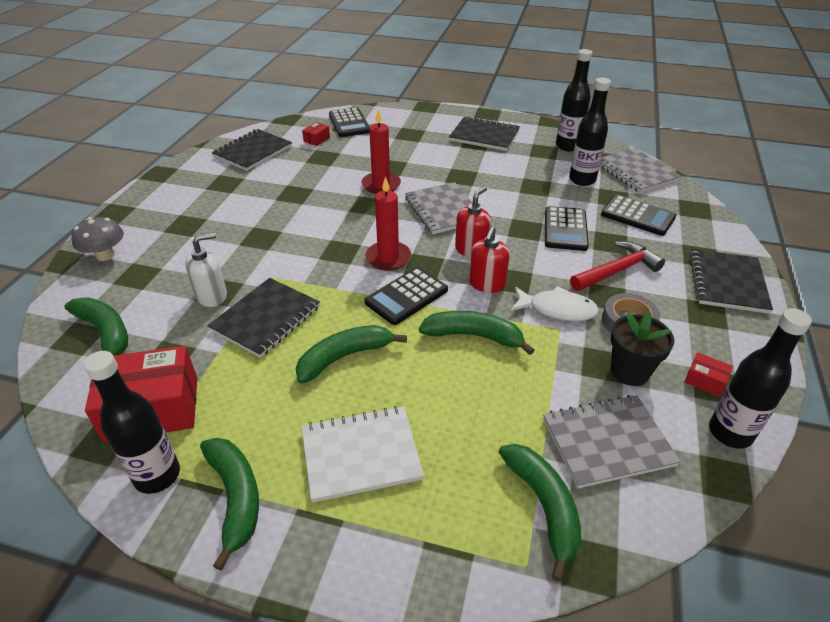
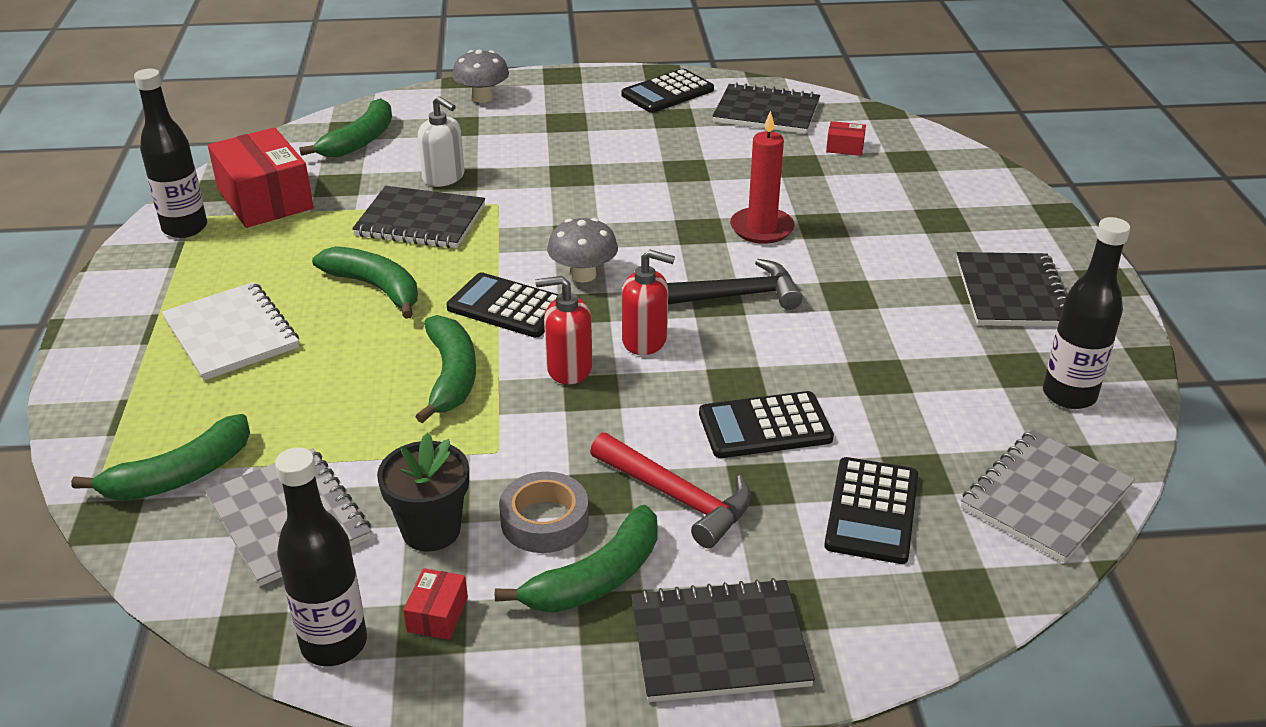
camera: 70 degrees right, 5 degrees down
green banana [200,438,259,570] -> green banana moved to [495,505,658,613]
black calculator [329,107,369,137] -> black calculator moved to [621,69,714,113]
red candle [365,176,411,271] -> grey mushroom [547,218,618,282]
grey notebook [405,182,473,234] -> black hammer [667,259,802,310]
white fish [510,286,599,321] -> none
black bottle [569,77,611,186] -> none

